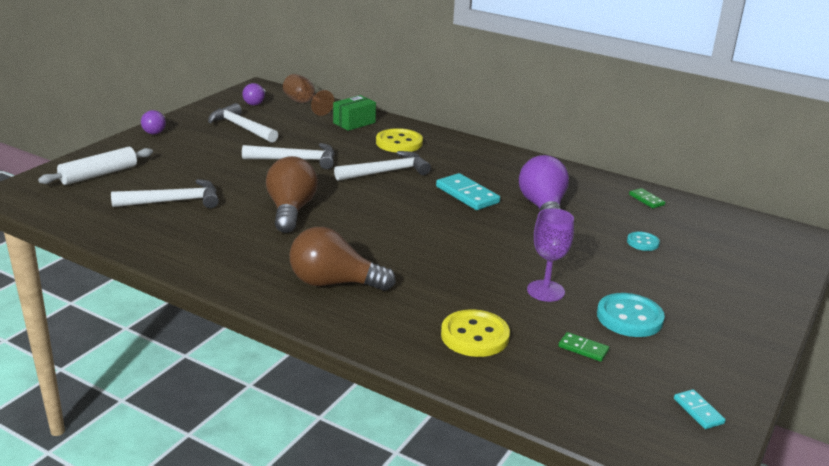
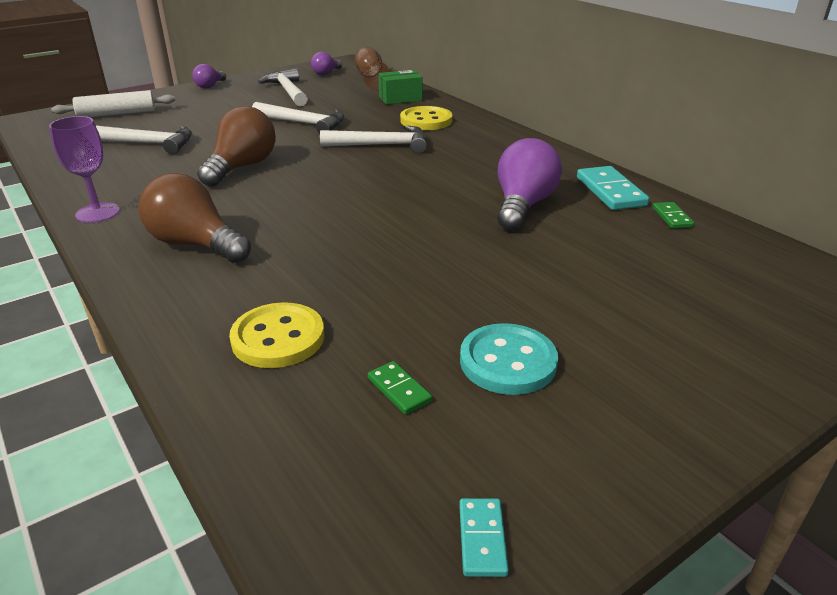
camera: 25 degrees right, 5 degrees up
turquoise domino [436,173,500,210] -> turquoise domino moved to [577,166,649,210]
purple goblet [527,208,574,302] -> purple goblet moved to [49,116,120,223]
turquoise button [627,232,660,251] -> none

